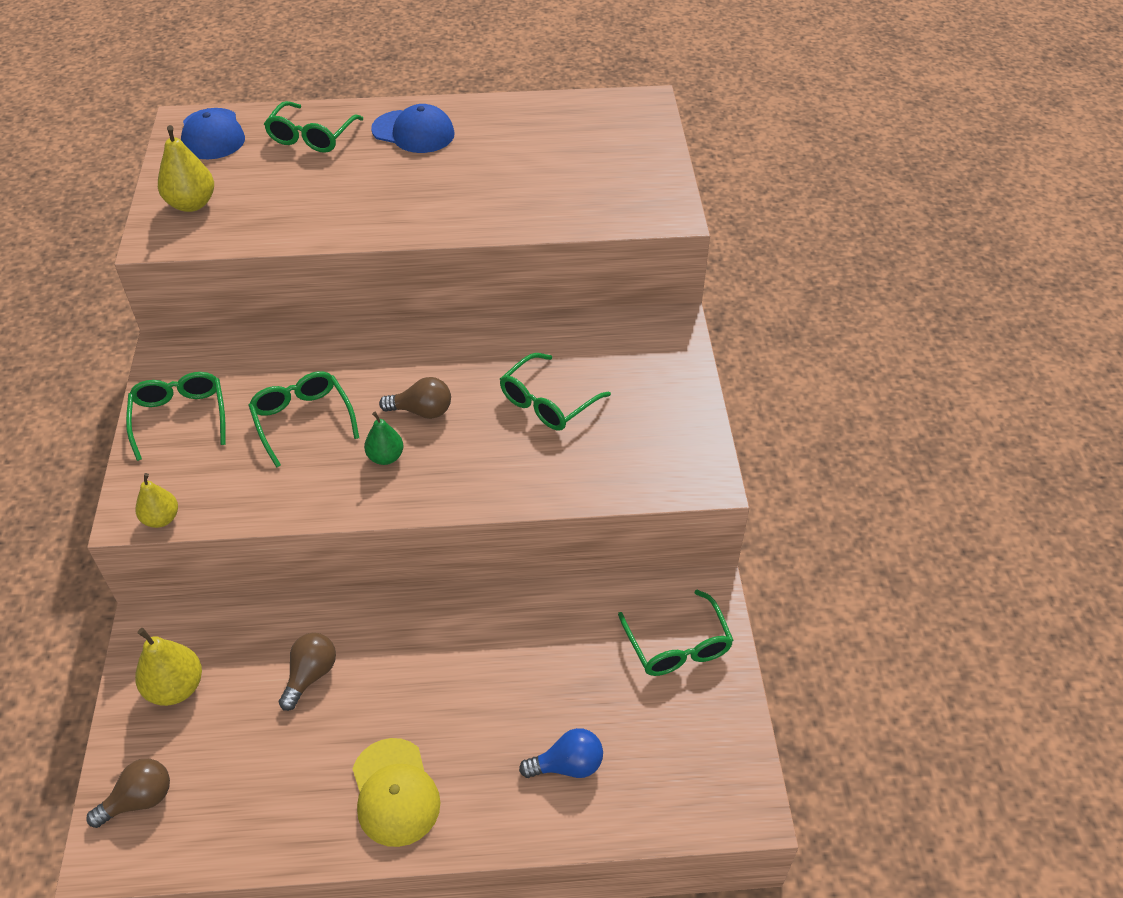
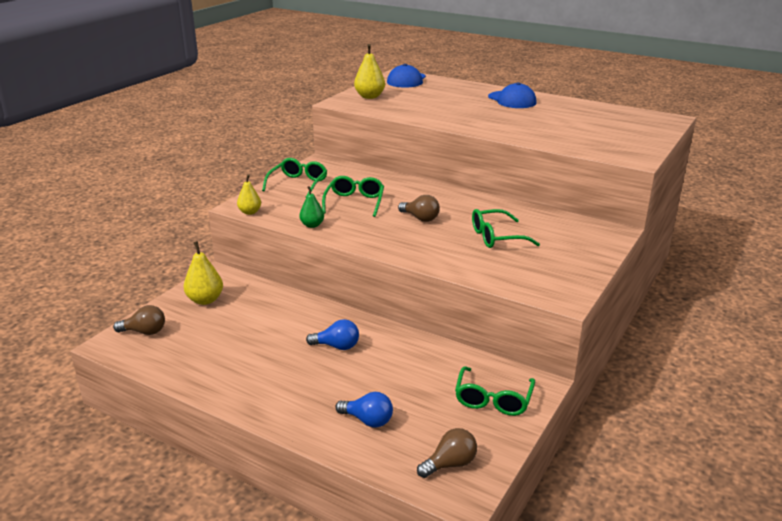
camera: 35 degrees right, 20 degrees down
green glasses [264,101,363,153] -> none
brown light bulb [279,633,336,711] -> brown light bulb moved to [417,428,477,478]
yellow cap [352,738,441,847] -> none
green pear [364,412,404,465] -> green pear moved to [299,186,324,228]
none -> blue light bulb [306,319,359,350]

